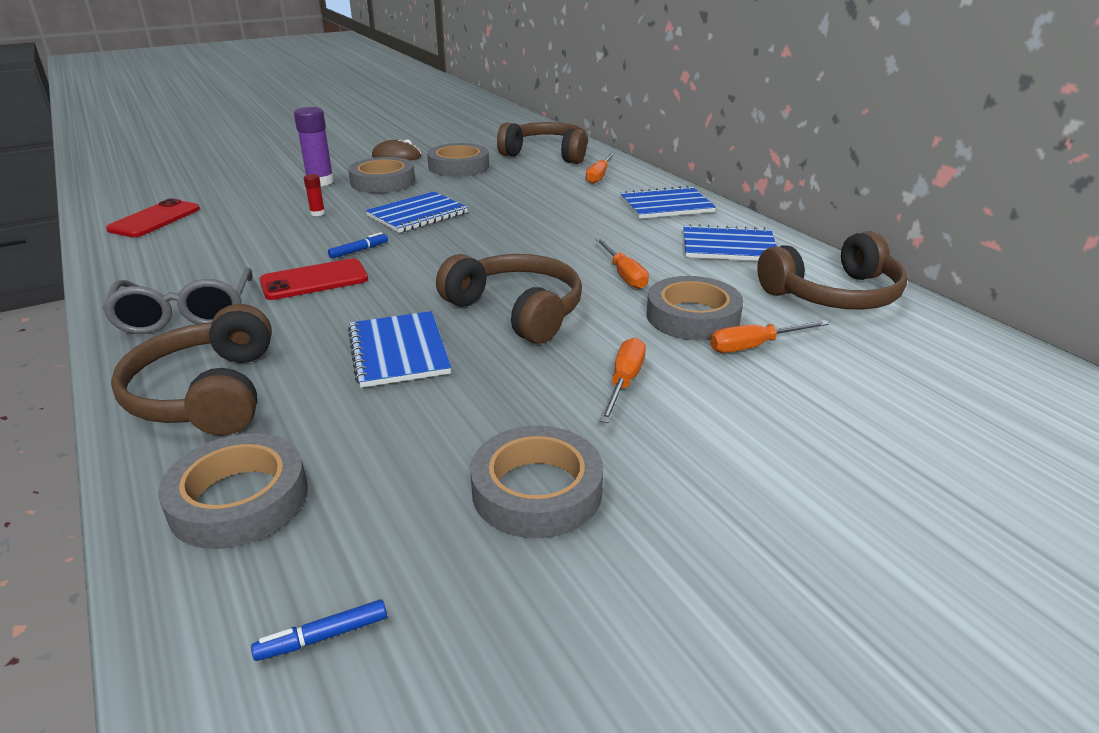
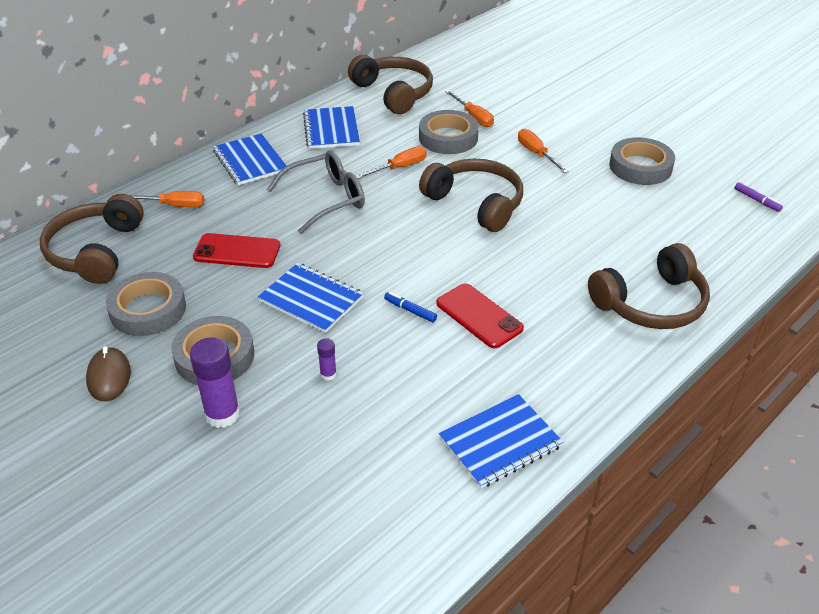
camera: 105 degrees left, 10 degrees up
grey glasses [102,268,253,334] -> grey glasses moved to [267,150,365,234]
red phone [106,198,200,237] -> red phone moved to [193,233,280,268]
grey tape [158,433,308,549] -> none
blue marker [251,599,387,661] -> purple marker [735,182,783,212]
red glue stick [304,174,325,216] -> purple glue stick [317,338,337,381]
blue notebook [348,311,451,388] -> blue notebook moved to [439,394,563,488]
brown headphones [436,254,582,344] -> brown headphones turned 105 degrees clockwise [419,159,523,232]
orange screwdriver [600,337,646,423] -> orange screwdriver turned 60 degrees clockwise [518,129,569,173]

